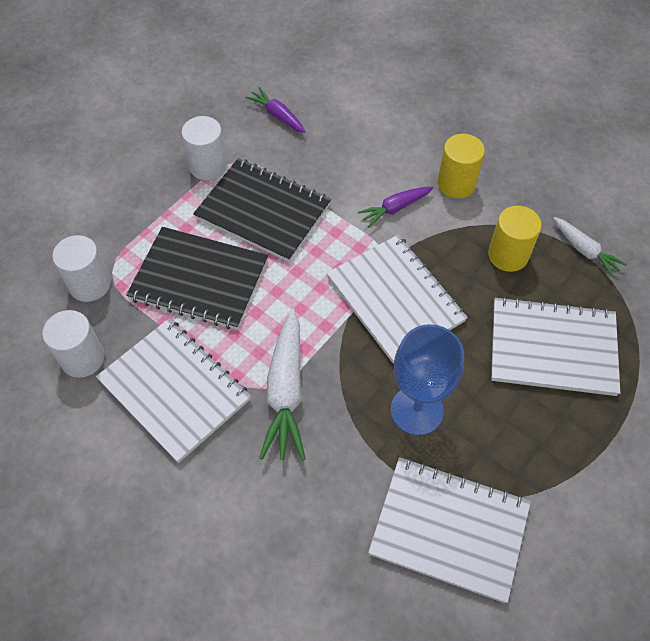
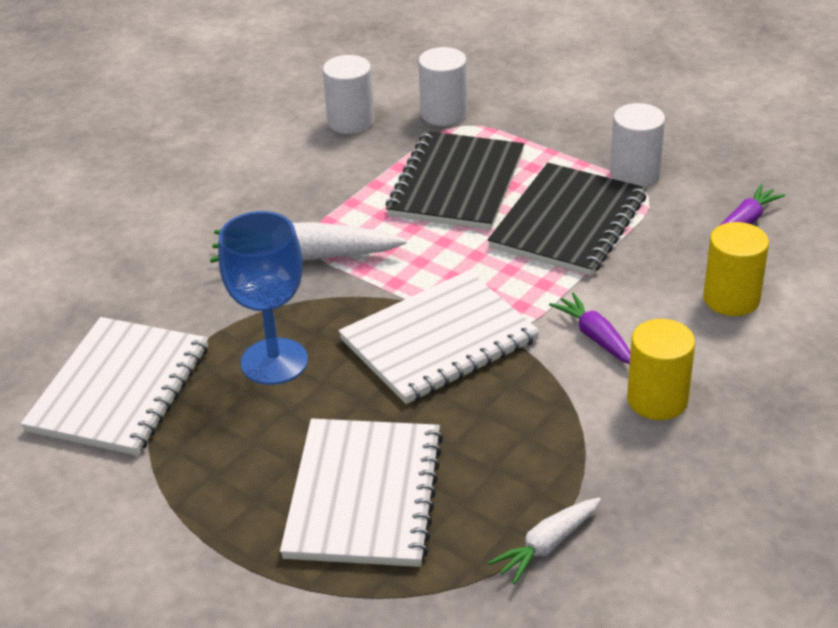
camera: 90 degrees right, 20 degrees down
white notebook [96,319,251,463] -> none
yellow cylinder [488,206,542,272] -> yellow cylinder moved to [703,222,769,316]

